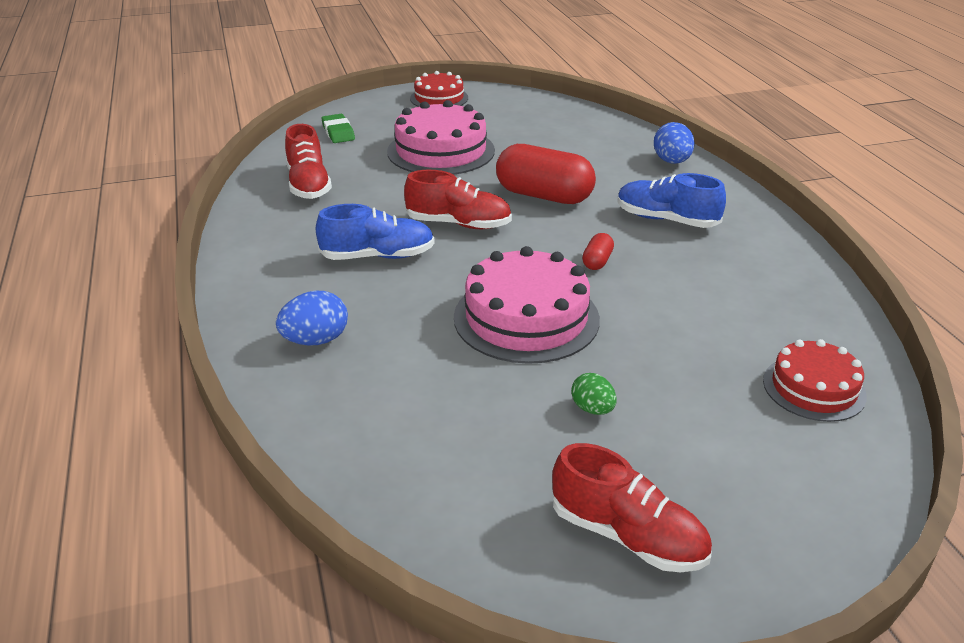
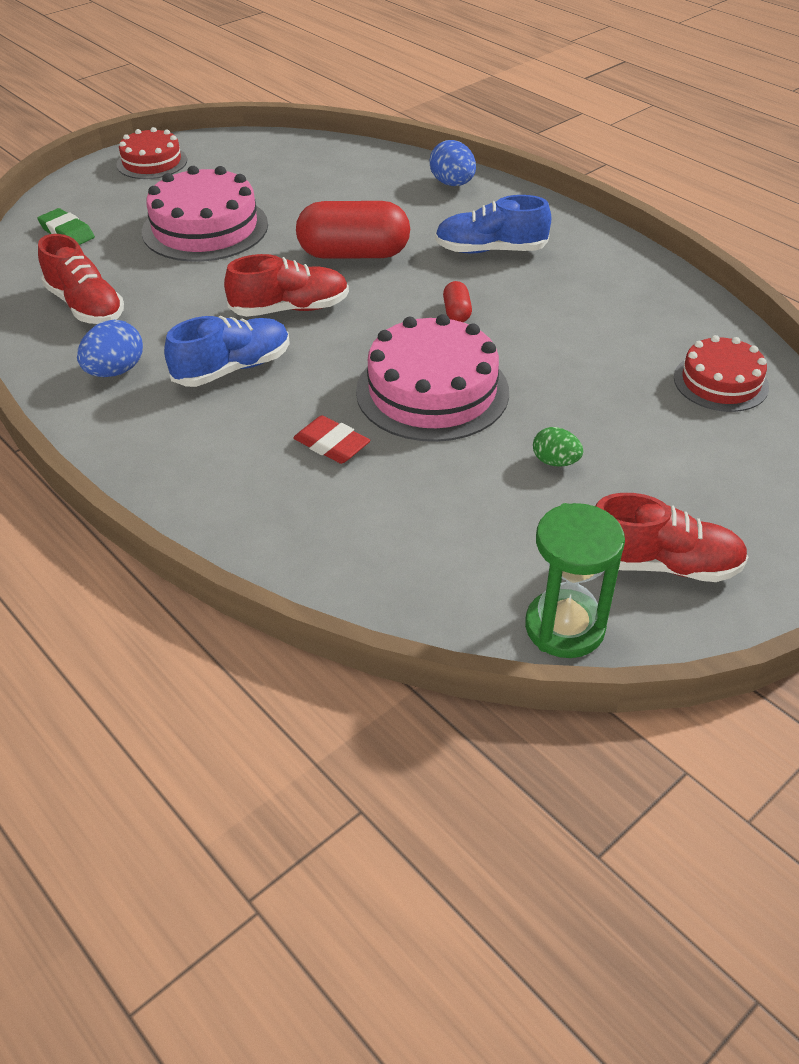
camera: 25 degrees left, 10 degrees up
blue egg [276,291,348,346] -> blue egg moved to [77,320,143,377]
none -> red eraser [293,416,370,464]
none -> green hourglass [525,503,625,658]

